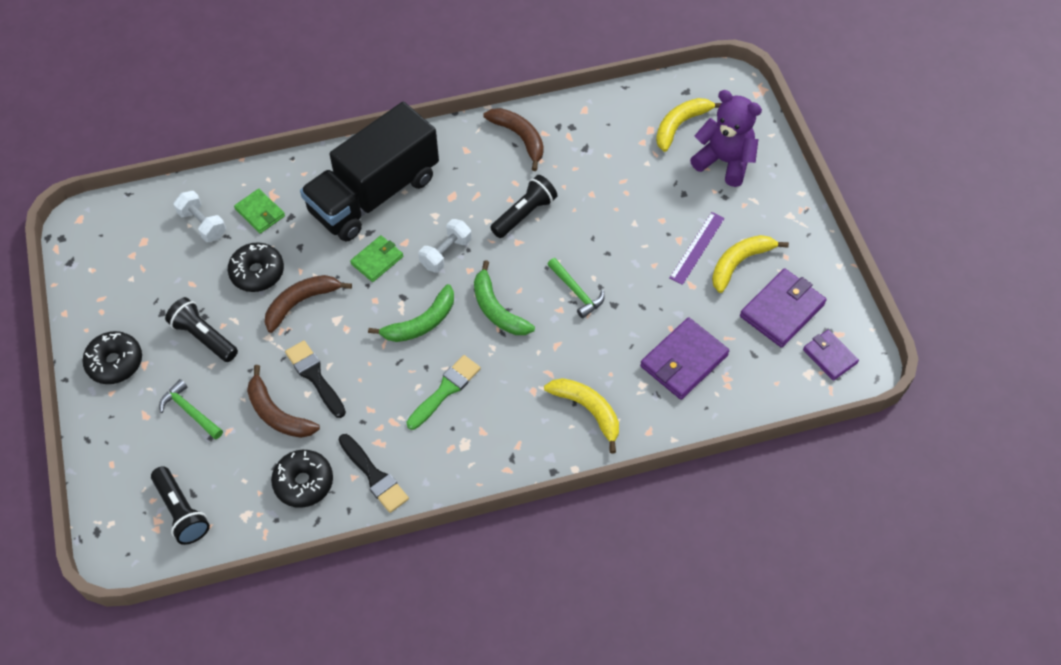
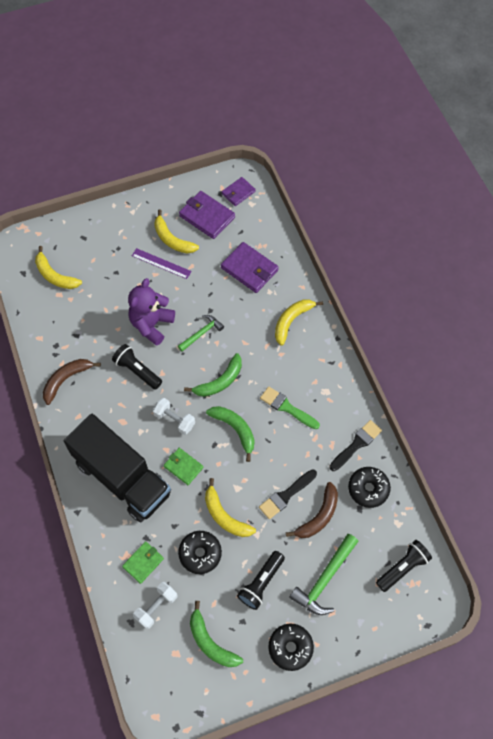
camera: 95 degrees left, 5 degrees up
green hammer [159,379,223,439] -> green hammer [289,534,359,615], size x1.56
brown banana [265,275,352,333] -> yellow banana [205,478,256,537]
purple teddy bear [690,90,762,187] -> purple teddy bear moved to [128,278,175,346]
none -> green banana [190,601,243,667]

